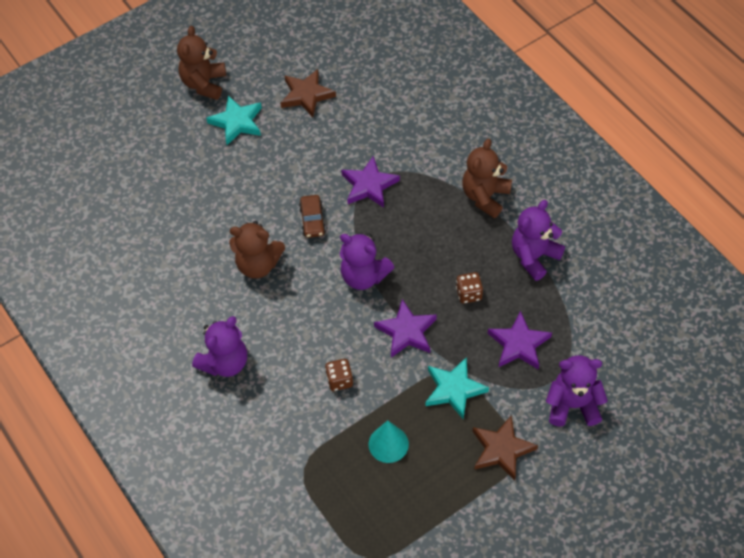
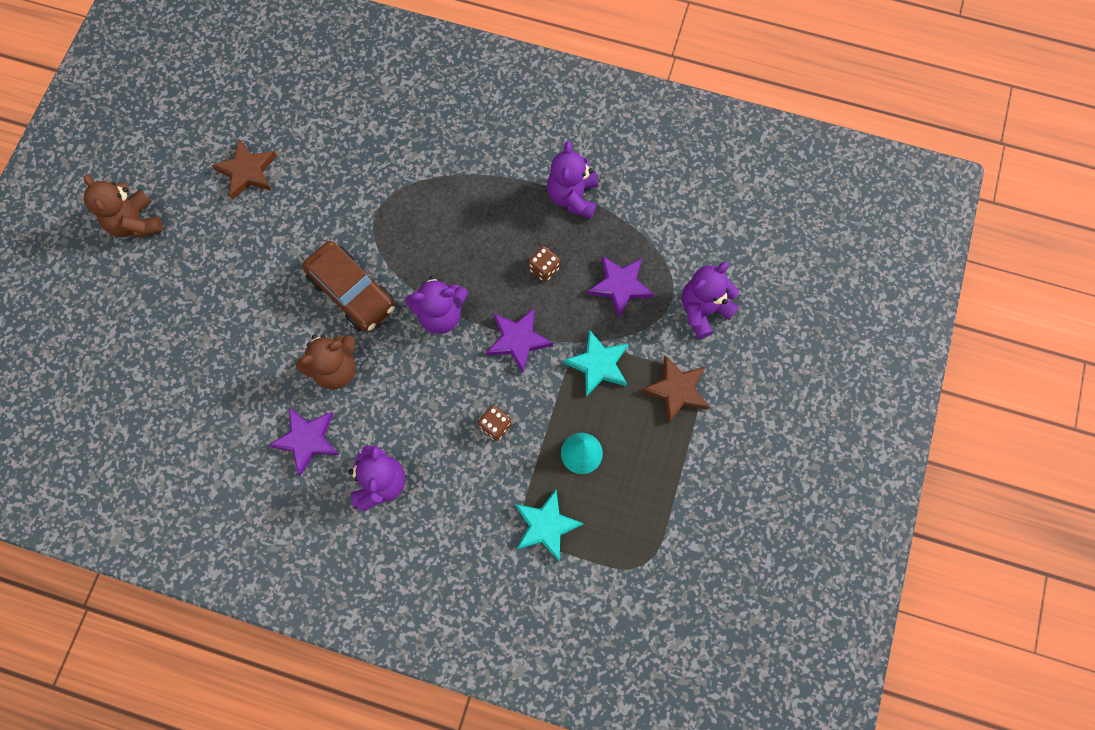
camera: 40 degrees left, 15 degrees up
turquoise star [206,96,262,145] -> turquoise star moved to [515,490,584,561]
brown car [299,195,326,238] -> brown car [302,241,395,332], size x1.89
purple star [341,156,400,208] -> purple star moved to [268,407,339,476]
brown teddy bear [462,139,512,218] -> none

